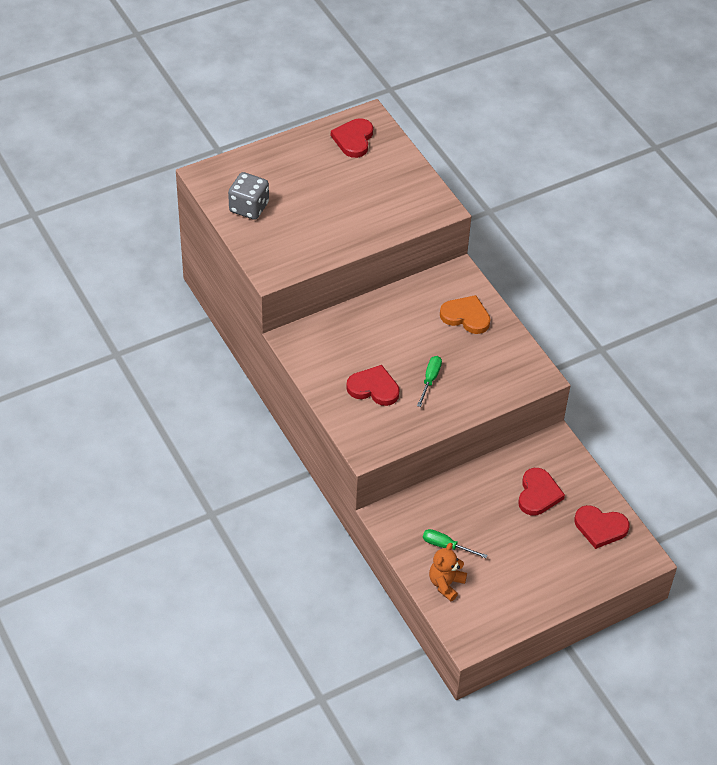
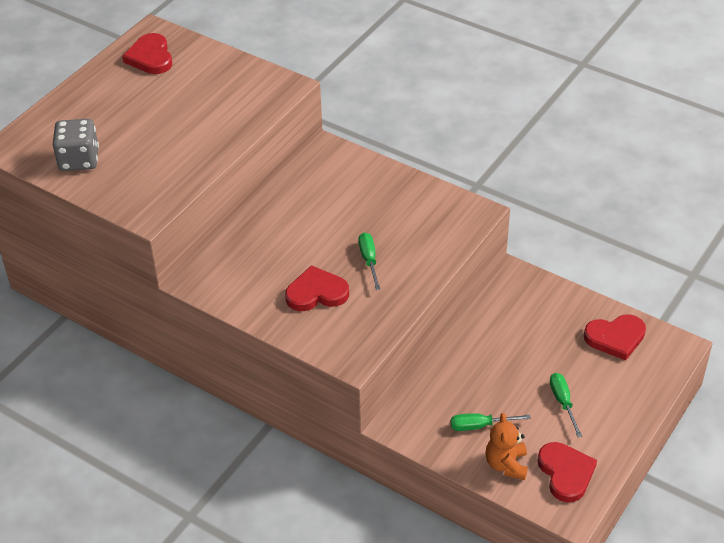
camera: 25 degrees left, 5 degrees down
orange heart [440,295,491,334] -> none
red heart [518,468,565,516] -> red heart moved to [538,442,597,503]
none -> green screwdriver [550,373,582,437]

